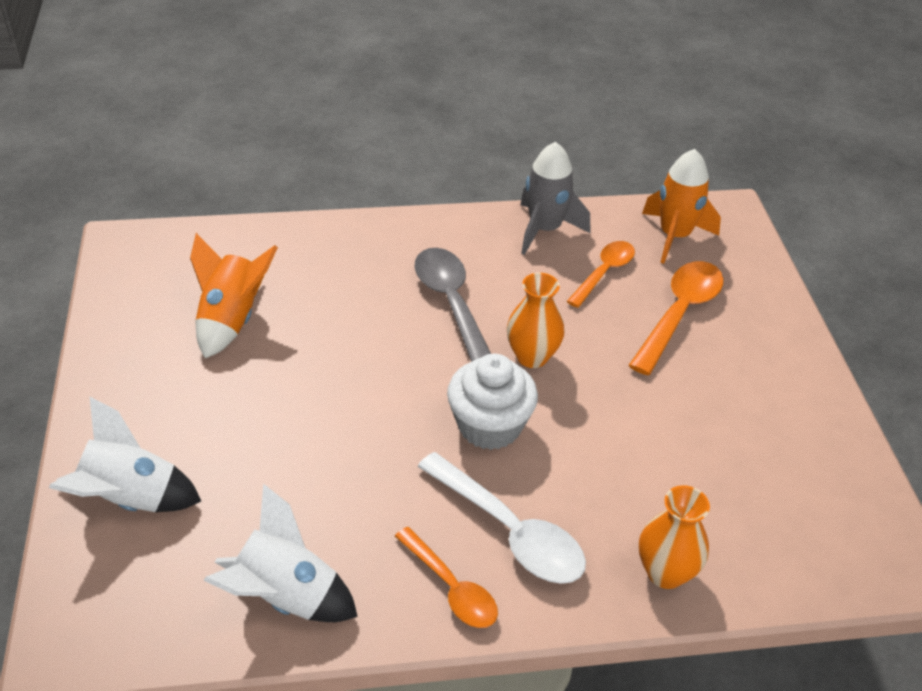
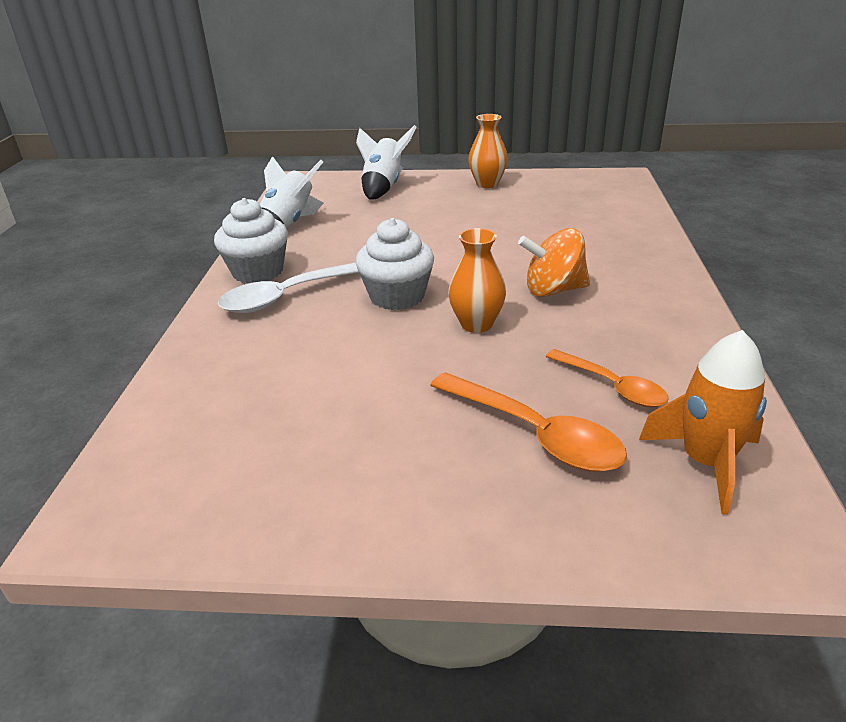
camera: 105 degrees right, 10 degrees down
orange rocket [190,233,278,358] -> none
orange spoon [395,527,498,628] -> white cupcake [214,198,288,284]
grey spoon [414,248,491,362] -> orange spinning top [518,228,590,297]
grey rocket [520,142,590,255] -> none
orange vase [639,485,710,589] -> orange vase moved to [468,114,508,188]

